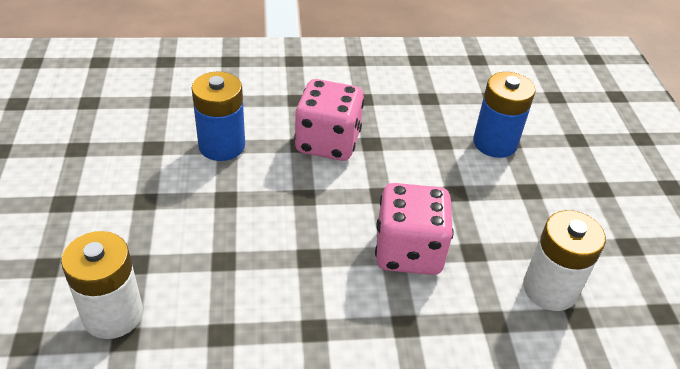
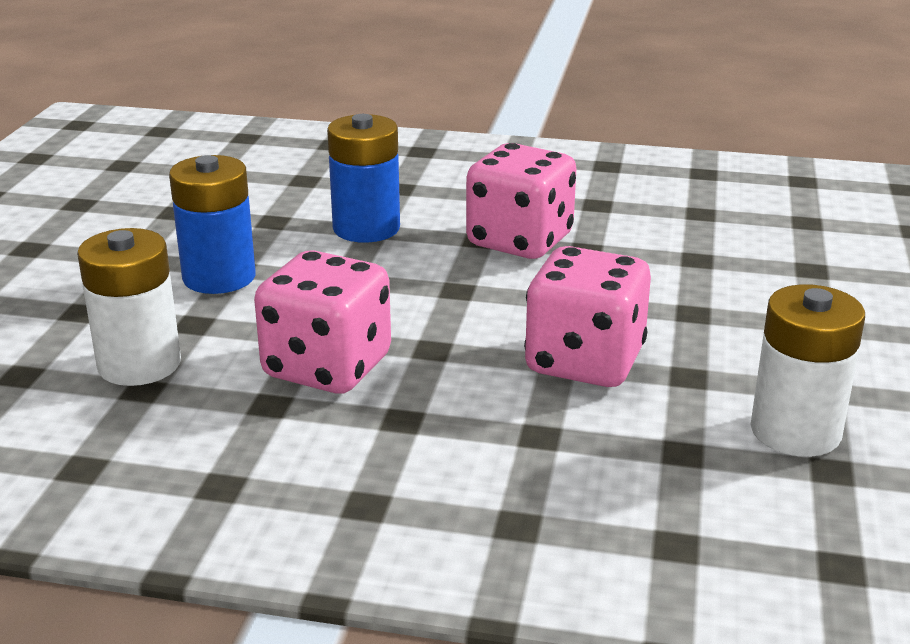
camera: 20 degrees right, 15 degrees down
blue battery [473,72,536,158] -> blue battery moved to [169,155,256,294]
none -> pink dice [254,250,391,394]

